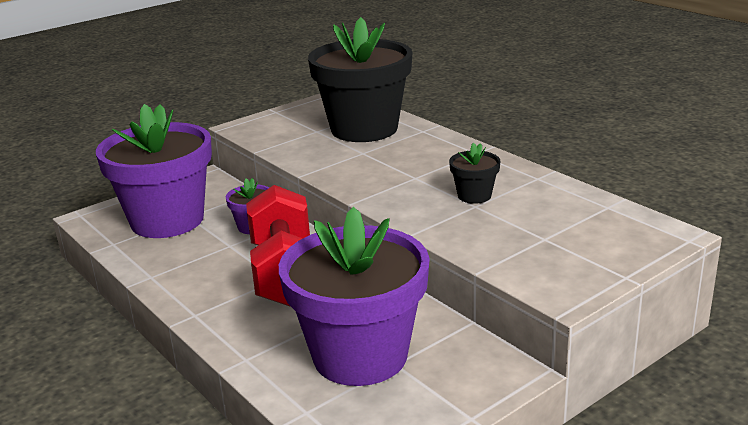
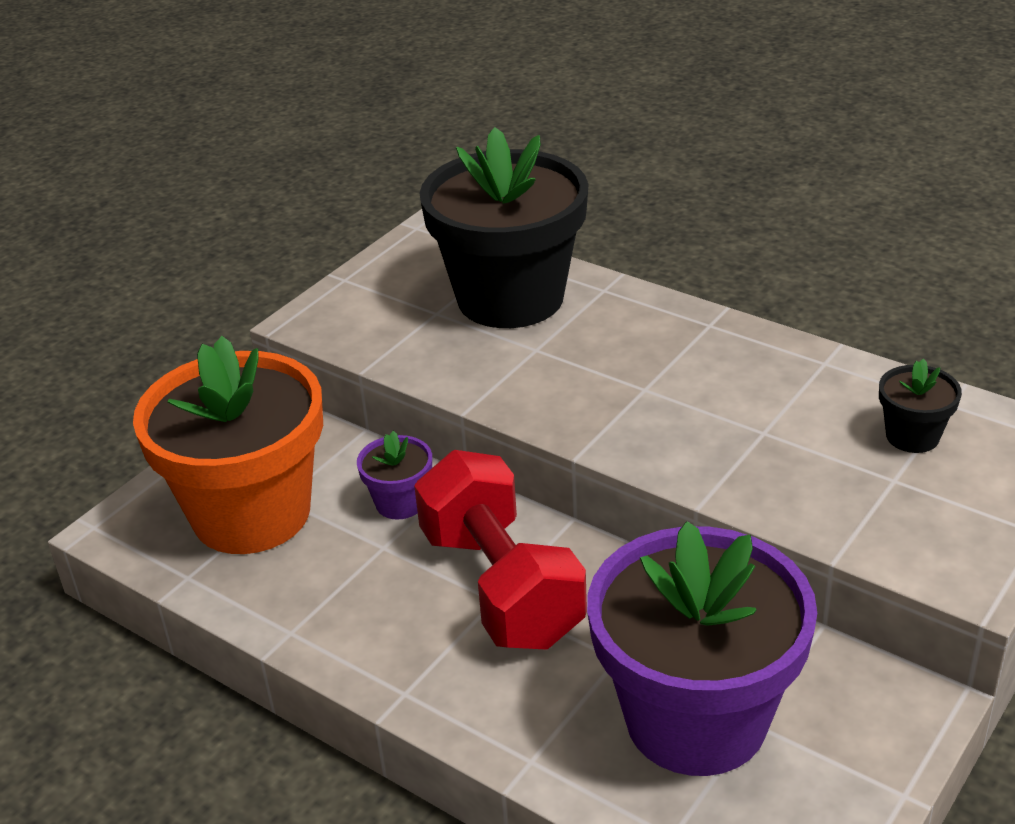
camera: 15 degrees left, 10 degrees up
purple flower pot [96,104,212,238] -> orange flower pot [133,336,323,554]
black flower pot [449,143,501,204] -> black flower pot moved to [879,359,962,453]

